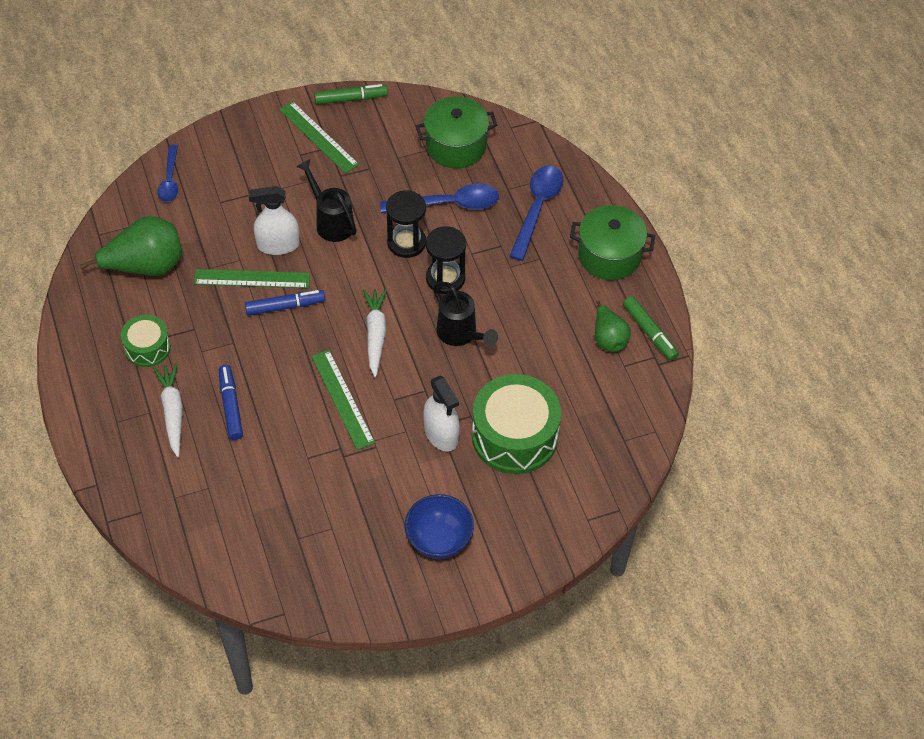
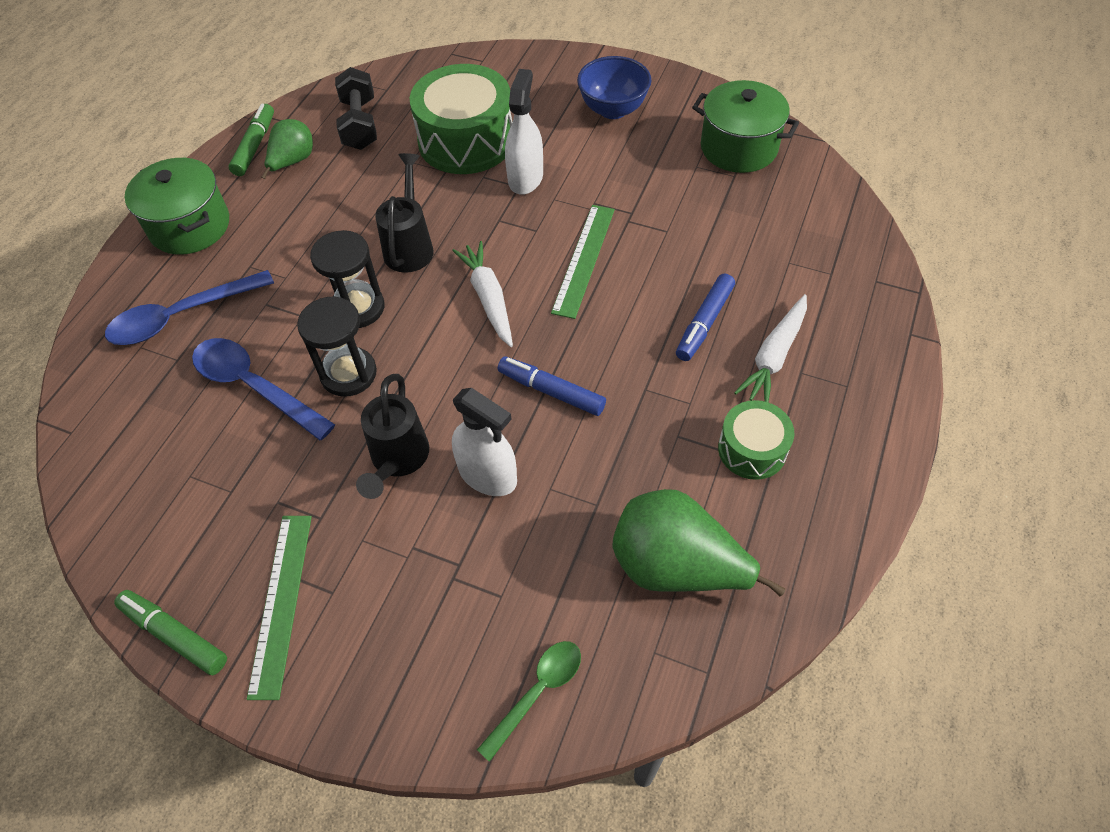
camera: 135 degrees left, 0 degrees up
blue spoon [157,145,178,202] -> green spoon [477,641,581,762]
green ruler [194,269,310,288] -> none
white carrot [363,289,387,377] -> white carrot turned 120 degrees clockwise [452,241,513,347]
green pot [416,96,497,168] -> green pot moved to [692,80,799,173]
none -> black dumbbell [335,67,377,150]

